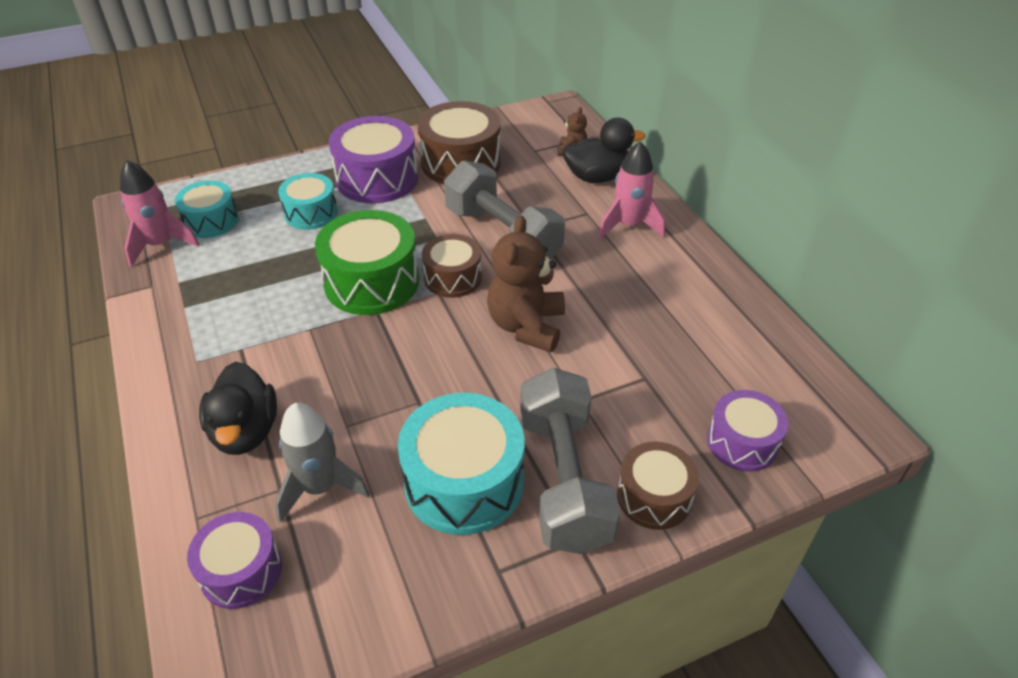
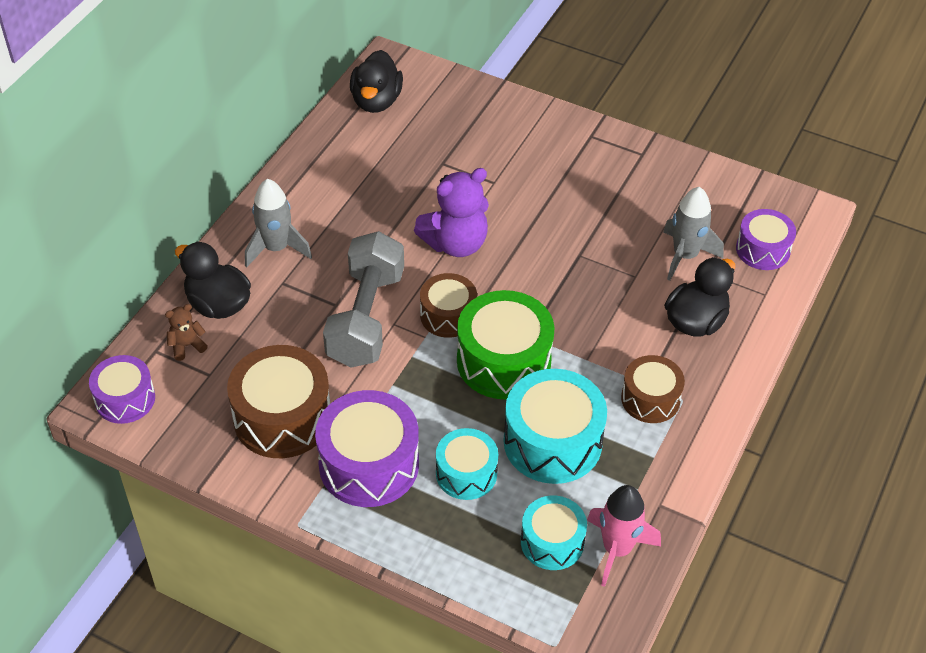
camera: 130 degrees left, 5 degrees up
turquoise drum [398,393,524,535] -> turquoise drum moved to [504,369,607,484]
brown teddy bear [487,216,565,352] -> purple teddy bear [414,168,489,257]
grey dumbbell [520,367,621,554] -> none
pink rocket [598,141,665,239] -> grey rocket [245,179,312,268]
brown drum [617,442,699,530] -> brown drum moved to [621,355,685,423]
purple drum [707,390,788,471] -> purple drum moved to [89,355,155,424]
none -> black duck [350,50,403,113]

